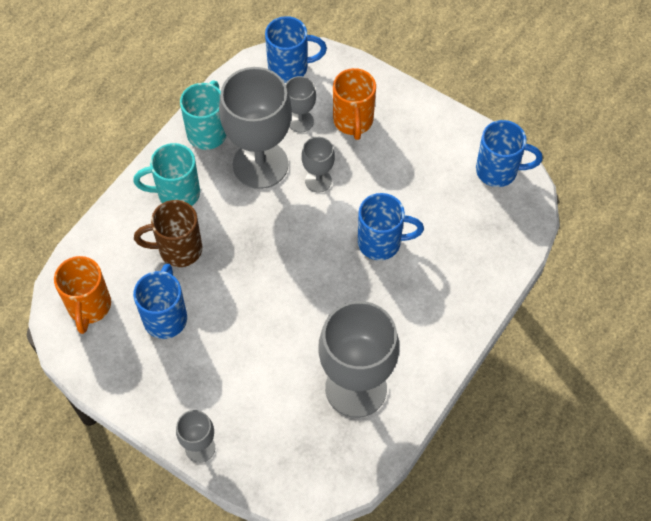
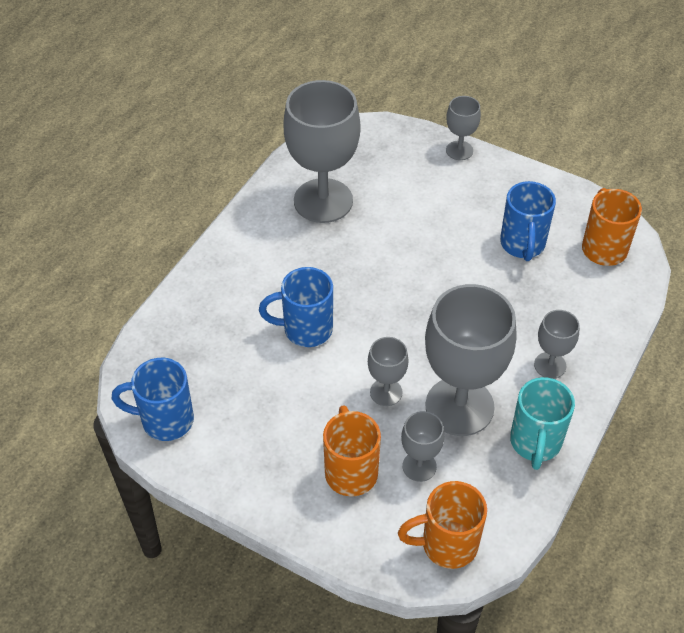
camera: 175 degrees right, 10 degrees down
turquoise mug [133,143,200,206] -> grey goblet [534,310,580,379]
brown mug [134,200,202,267] -> none
blue mug [265,16,327,83] -> orange mug [398,481,487,569]

